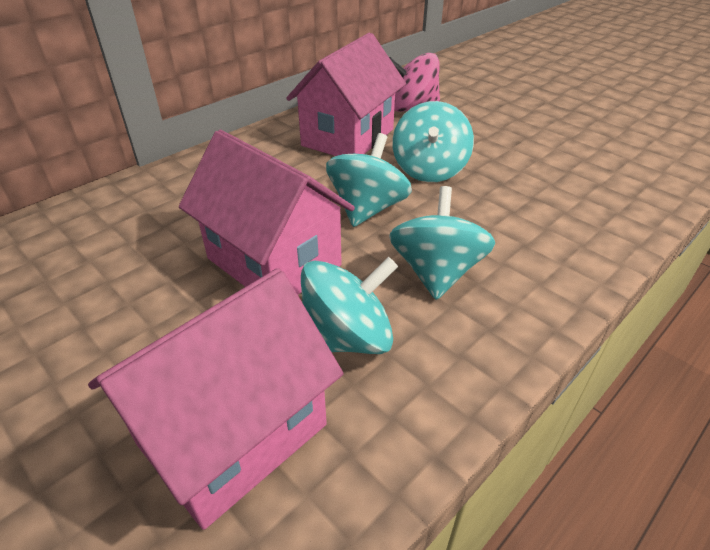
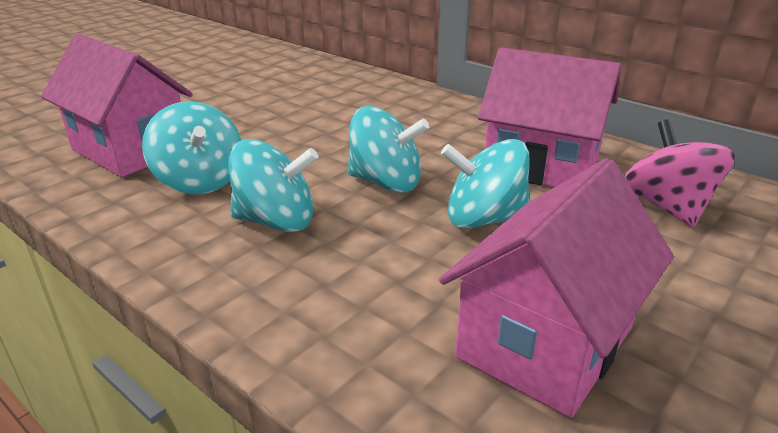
camera: 85 degrees right, 10 degrees down
pink house [179,130,355,295] -> pink house moved to [439,158,674,418]

